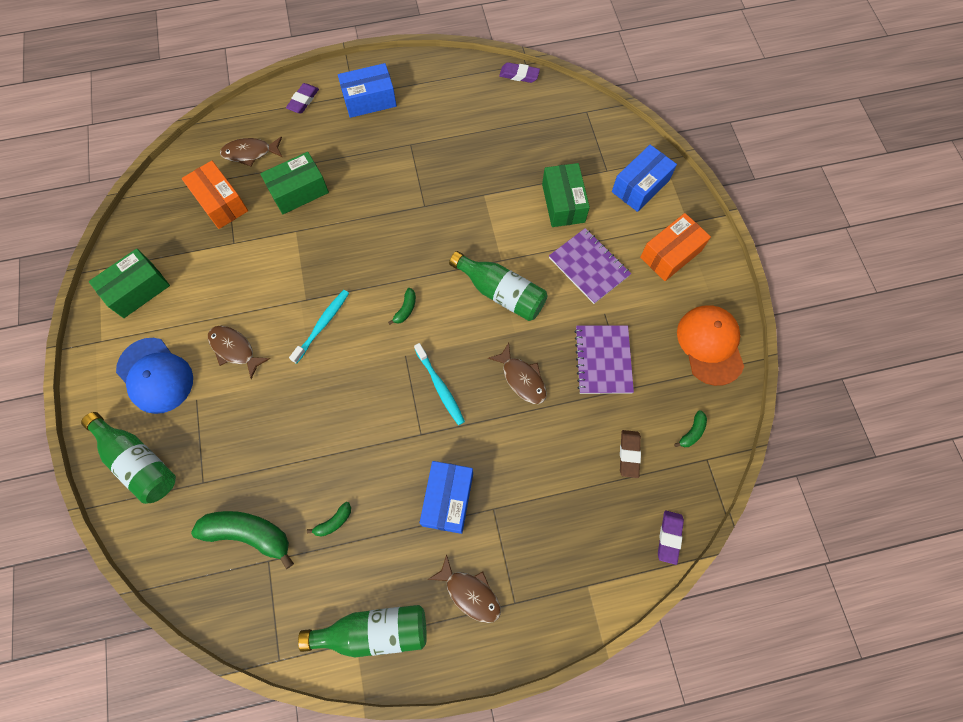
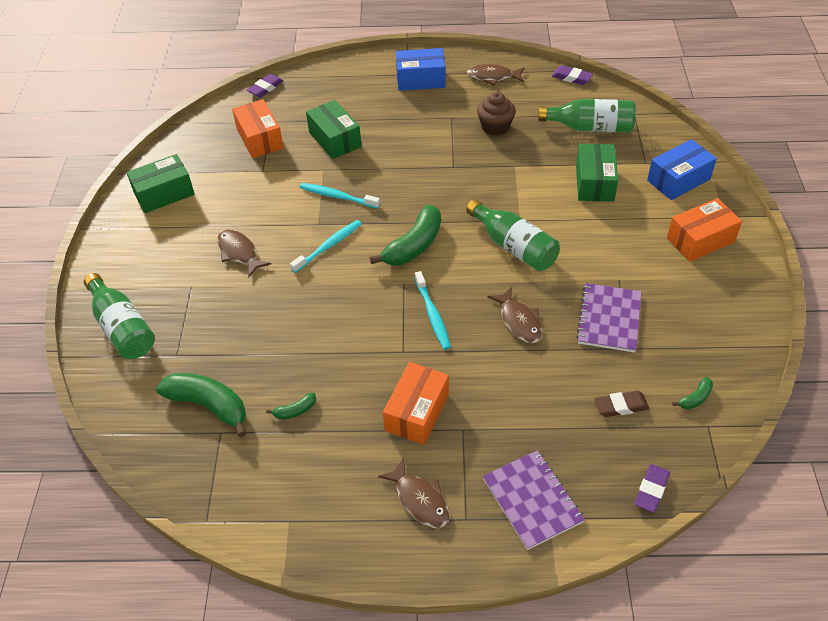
camera: 15 degrees right, 20 degrees down
blue cap [116,338,193,414] -> none
brown fish [220,137,282,167] -> brown fish moved to [467,64,525,86]
green box [260,152,329,214] -> green box turned 75 degrees clockwise [306,100,362,159]
purple eraser [286,83,319,113] -> purple eraser moved to [247,74,283,98]
green bottle [298,605,427,657] -> green bottle moved to [538,99,636,133]
green banana [388,288,416,325] -> green banana [370,205,441,266], size x2.15
blue box [419,461,473,534] -> orange box [383,362,449,445]
purple notebook [549,228,631,304] -> purple notebook moved to [483,450,585,550]
brown eraser [620,430,641,478] -> brown eraser turned 60 degrees clockwise [594,391,649,417]
orange cap [677,306,744,386] -> none
none -> turquoise toothbrush [300,183,380,209]
none -> brown cupcake [477,92,516,136]

